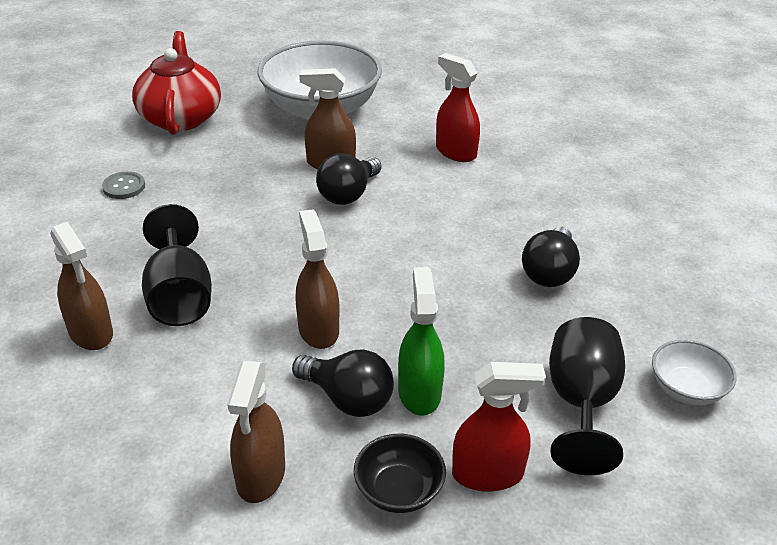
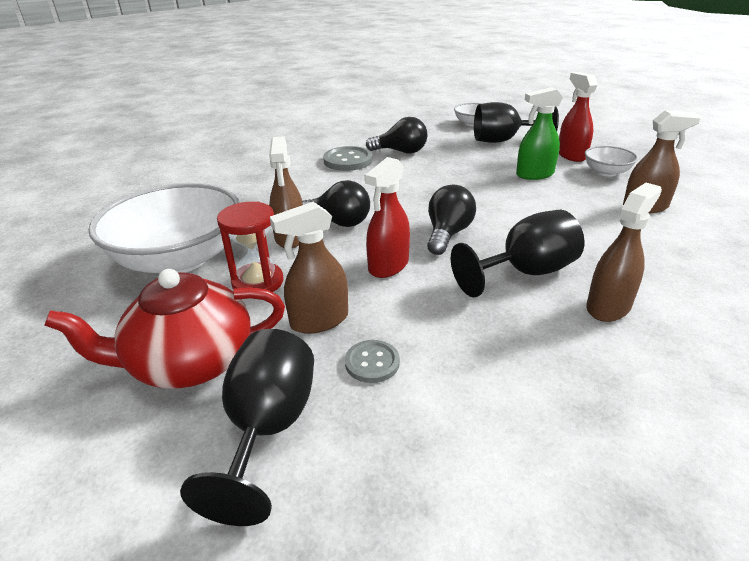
camera: 100 degrees left, 5 degrees down
black light bulb [292,350,394,417] -> black light bulb moved to [427,185,476,255]
brown spray bottle [295,209,340,349] -> brown spray bottle moved to [270,202,348,334]
black bowl [354,434,446,513] -> white bowl [585,146,638,177]
red spray bottle [436,53,480,162] -> red spray bottle moved to [365,157,410,278]
none -> black goblet [180,329,314,526]
none -> red hourglass [217,201,284,292]
none -> grey button [323,146,373,171]

